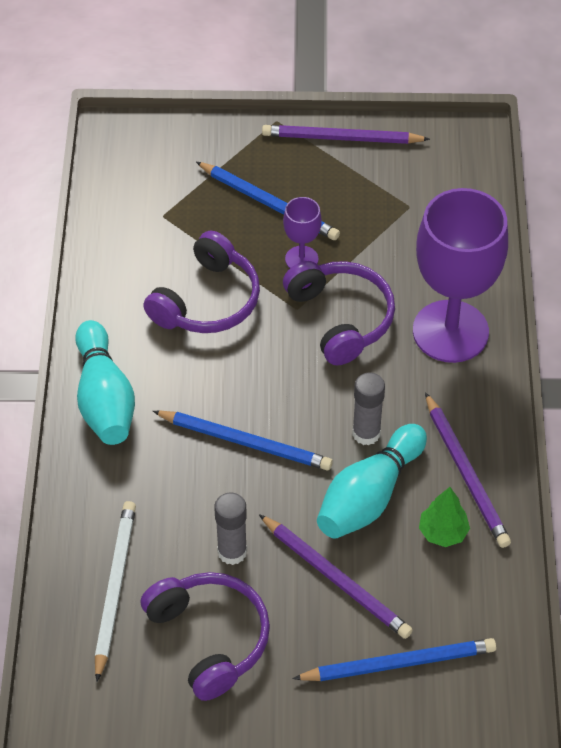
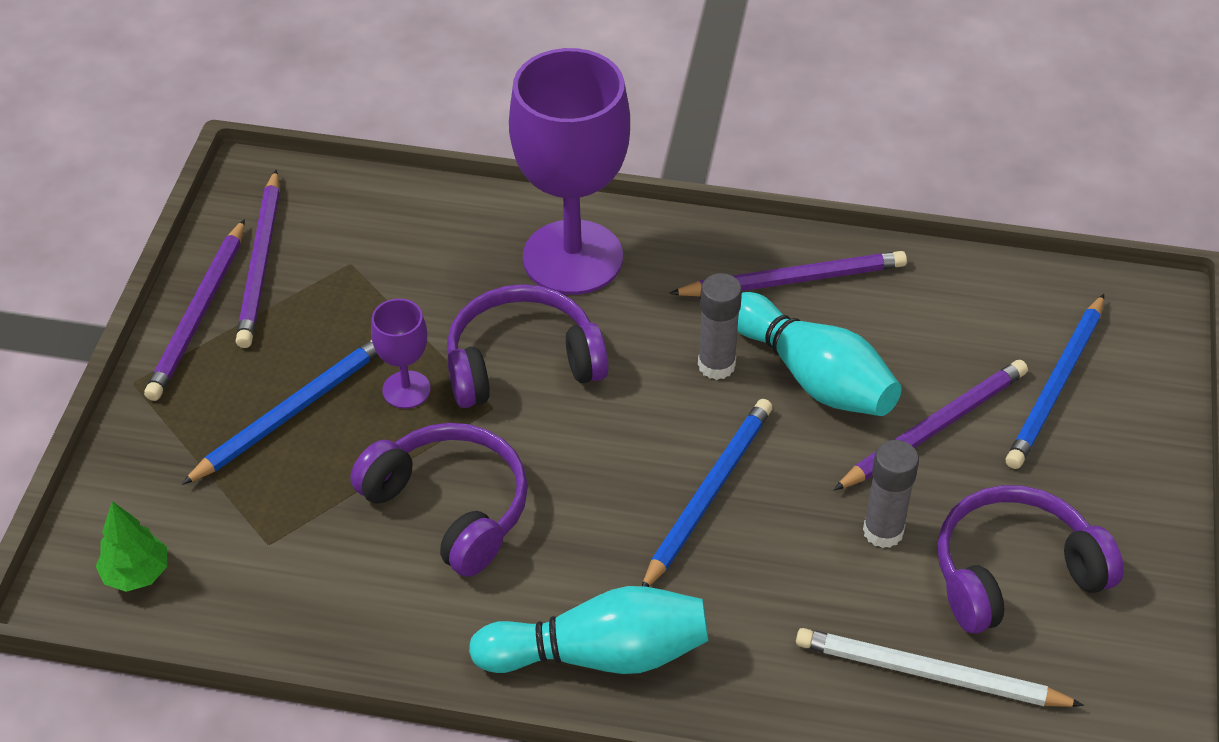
camera: 80 degrees left, 5 degrees down
blue pencil [292,638,497,681] -> blue pencil turned 150 degrees counterclockwise [1006,294,1104,469]
green tree [419,487,470,547] -> green tree moved to [96,501,167,592]
none -> purple pencil [236,170,280,348]

